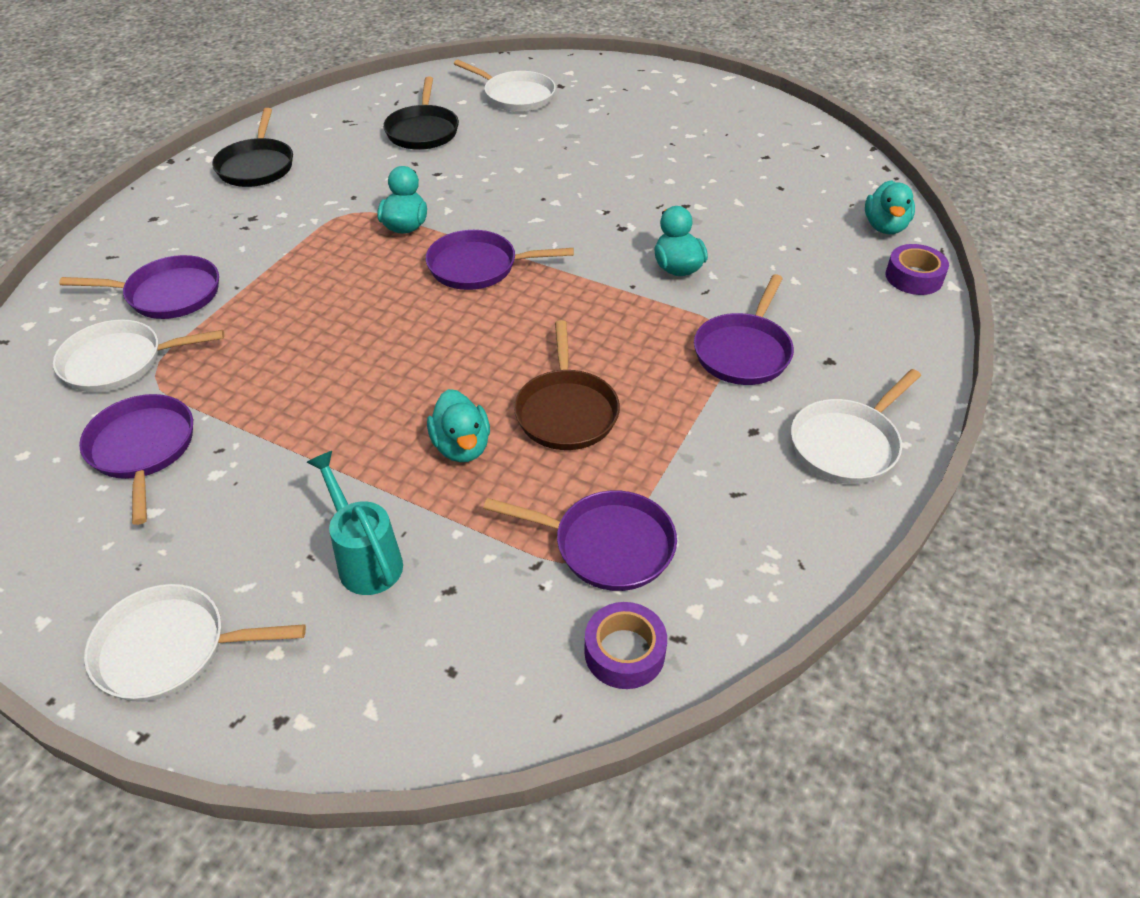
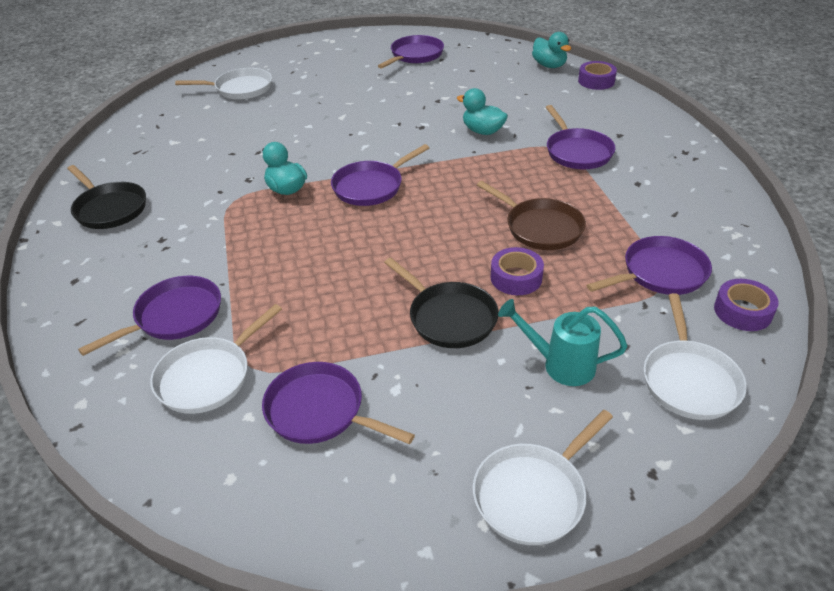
camera: 40 degrees left, 5 degrees down
black pan [383,77,459,150] -> black pan moved to [384,258,499,348]
turquoise duck [427,389,490,462] -> purple tape [491,247,544,295]
white pan [791,369,921,484] -> white pan moved to [643,293,747,420]
none -> purple pan [378,35,444,69]

